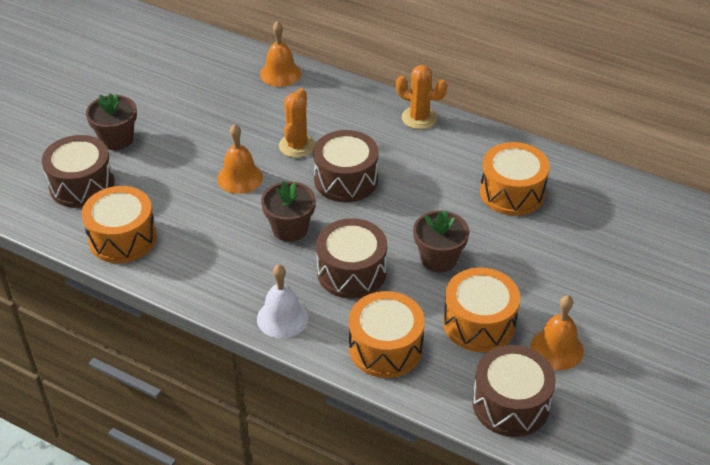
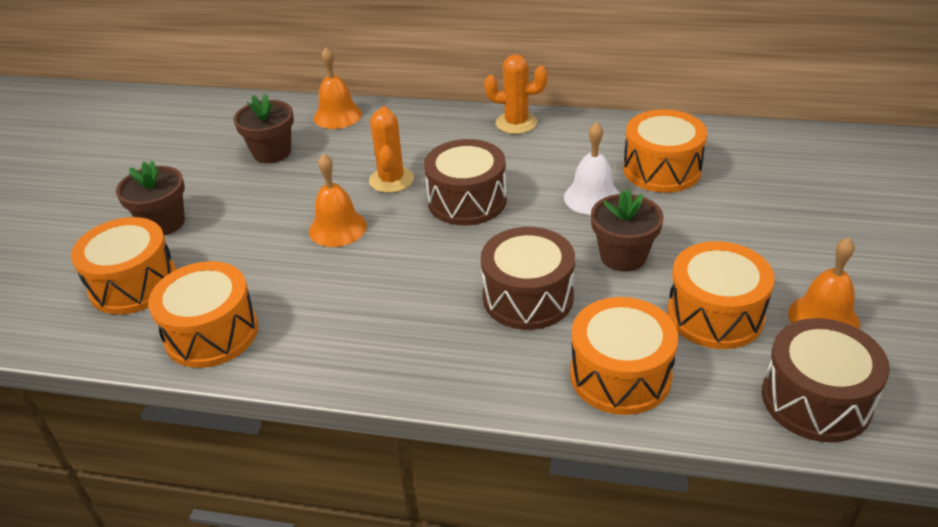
camera: 15 degrees left, 5 degrees down
brown drum [42,135,115,208] -> orange drum [71,217,176,314]
white bell [257,265,308,339] -> white bell moved to [564,122,620,215]
brown flower pot [261,181,316,242] -> brown flower pot moved to [233,94,294,163]

